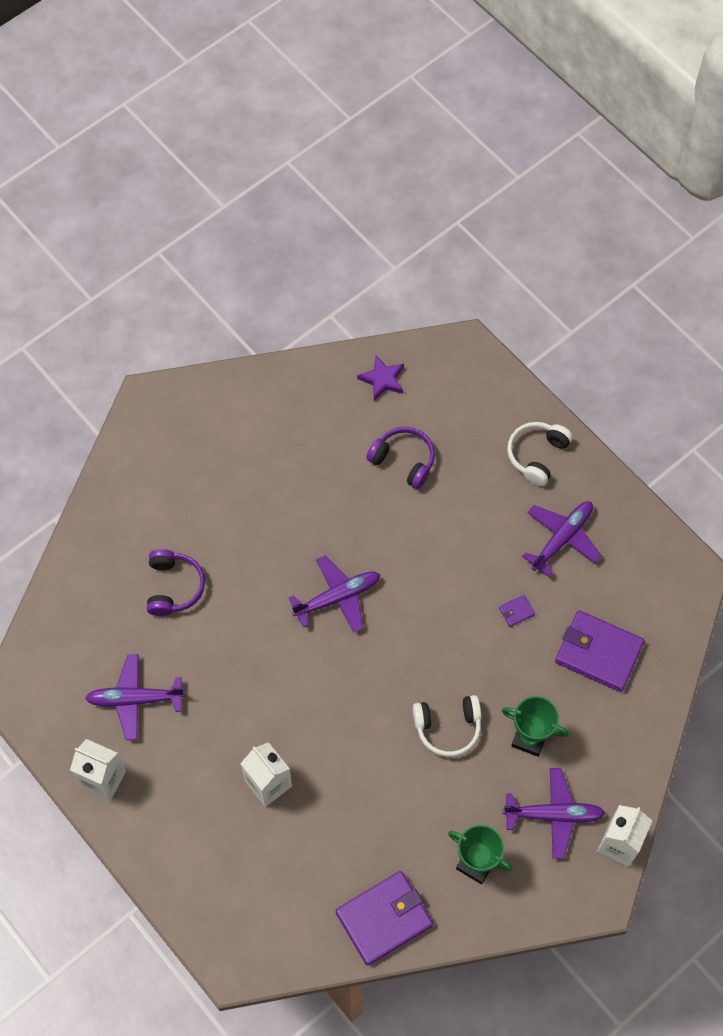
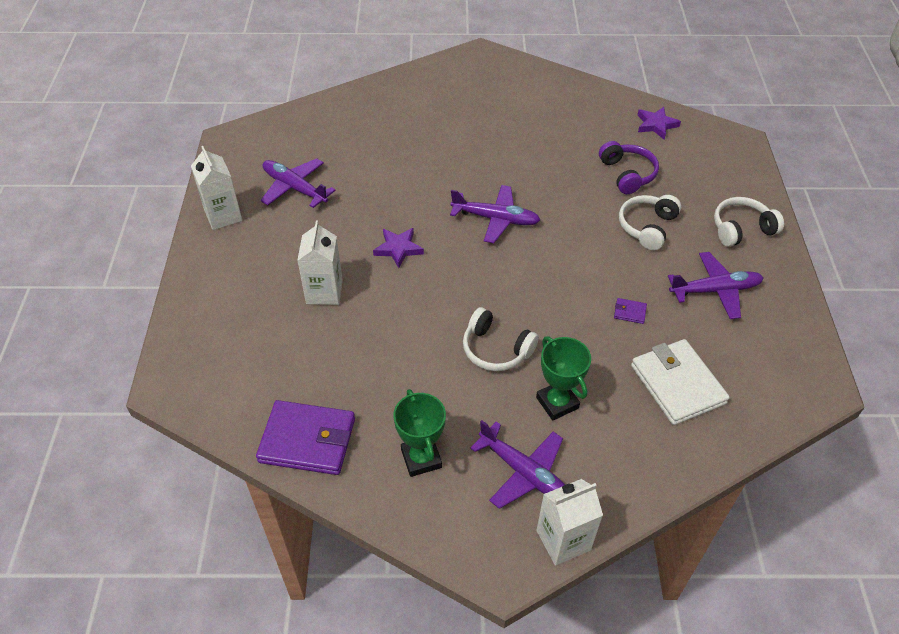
camera: 40 degrees right, 15 degrees down
purple headphones [147,549,205,616] -> none
purple wallet [555,610,645,692] -> white wallet [631,339,730,425]
none -> purple star [373,228,424,268]
none -> white headphones [619,195,681,250]

